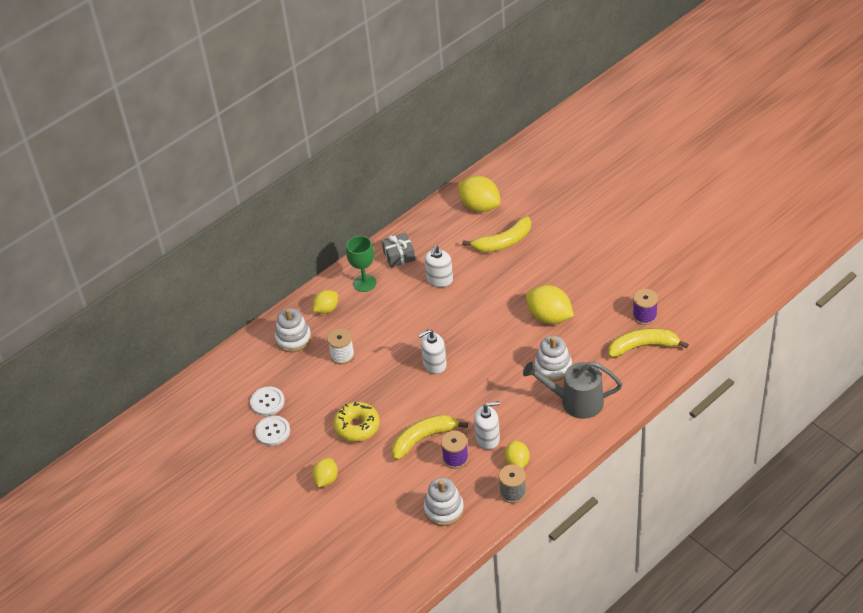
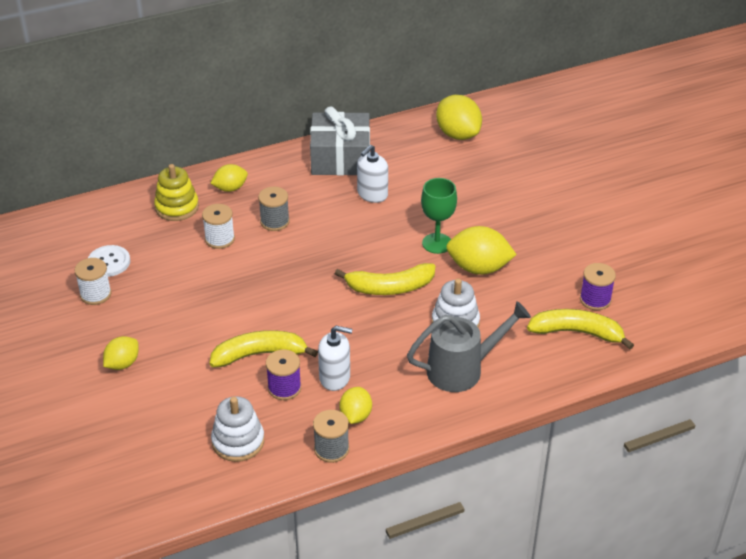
camera: 15 degrees right, 5 degrees down
white button [255,416,290,446] -> white spool [74,258,112,305]
white stacking toy [275,308,311,352] -> yellow stacking toy [154,164,199,221]
yellow donut [333,402,380,442] -> none
green goblet [346,236,376,292] -> green goblet moved to [421,178,457,254]
grey gift [382,233,415,268] -> grey gift [310,106,370,176], size x1.82
white soap dispenser [418,329,447,374] -> none
yellow banana [462,216,531,253] -> yellow banana moved to [335,263,435,295]
grey watering can [523,362,622,419] -> grey watering can turned 135 degrees clockwise [407,301,531,392]
yellow lemon [526,285,574,324] -> yellow lemon turned 45 degrees counterclockwise [446,226,517,275]
none -> grey spool [258,187,290,231]

